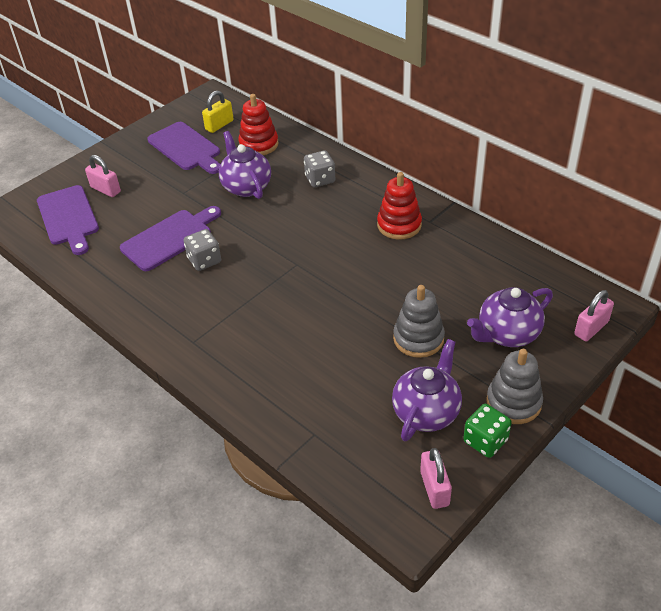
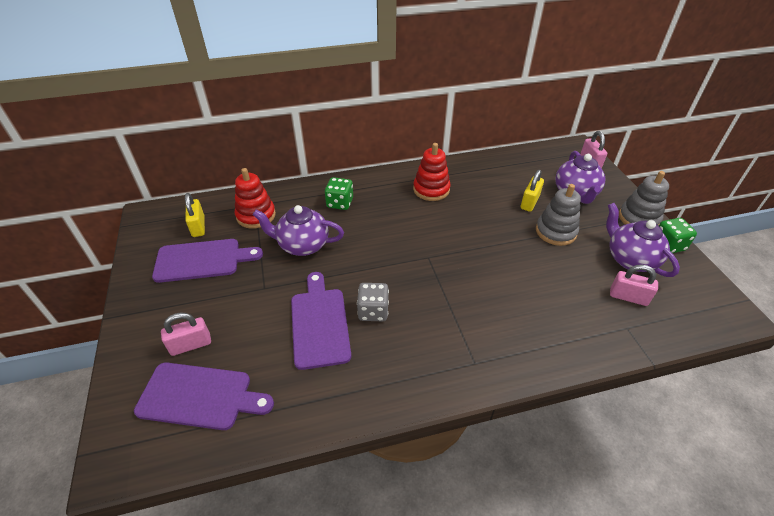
camera: 60 degrees left, 0 degrees up
grey dice [304,150,335,187] -> green dice [325,177,353,210]
pink padlock [420,448,452,509] -> pink padlock moved to [610,264,658,306]
none -> yellow padlock [521,170,544,212]

